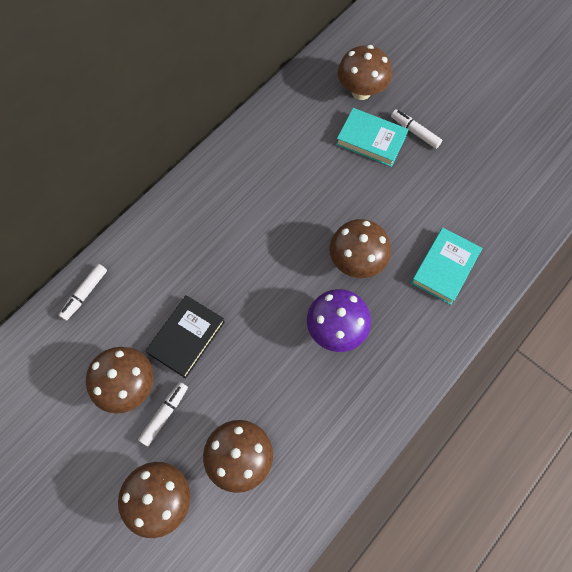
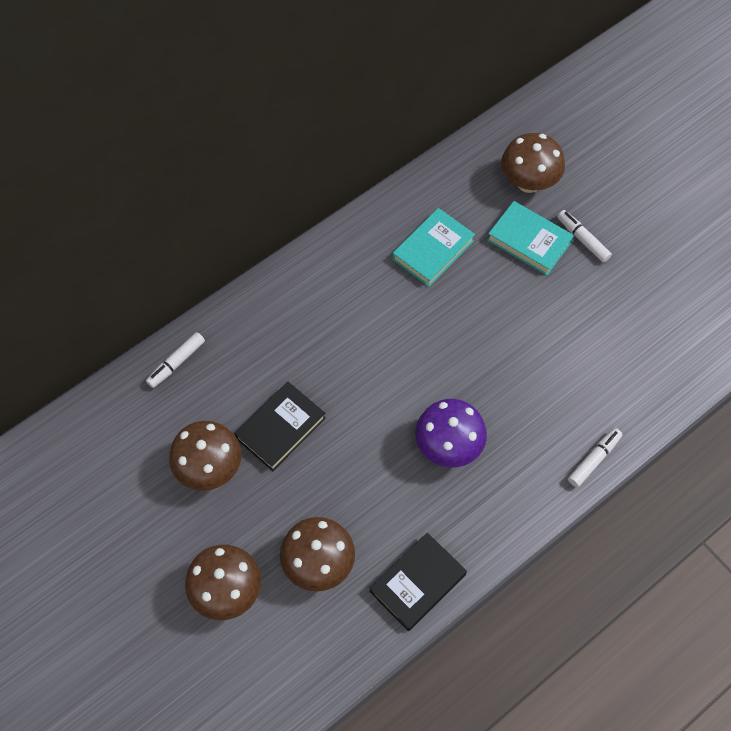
camera: 10 degrees right, 5 degrees down
white marker [138,382,188,446] -> white marker moved to [568,428,622,488]
brown mushroom [329,219,391,278] -> none
turquoise book [411,227,482,305] -> turquoise book moved to [392,208,475,287]
none -> black book [369,533,467,631]

